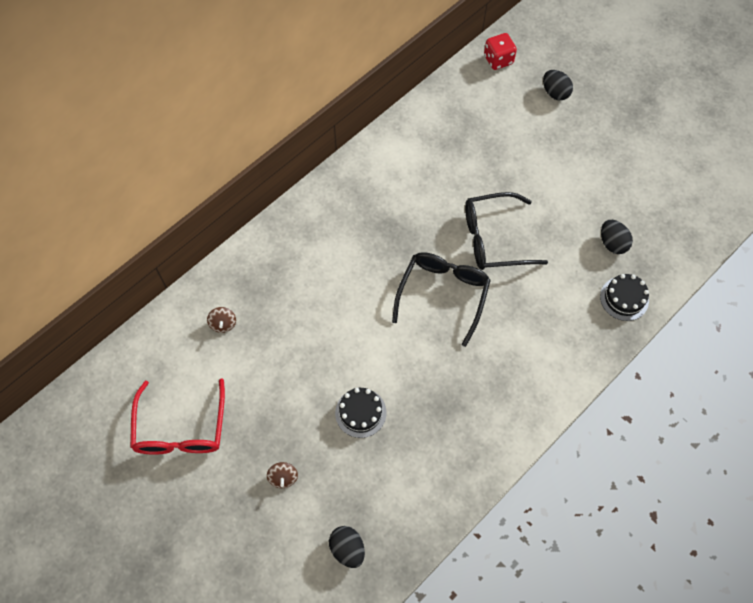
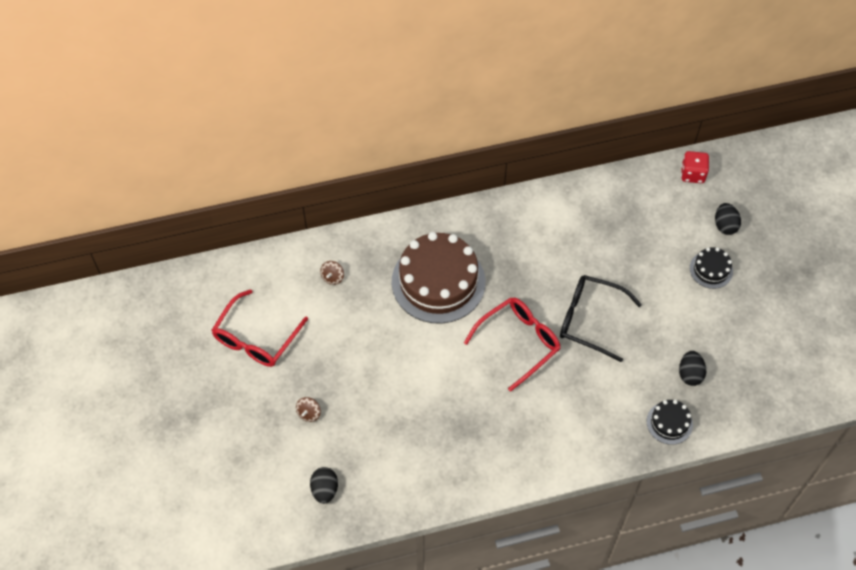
camera: 30 degrees right, 5 degrees down
black cake [335,388,386,438] -> black cake moved to [690,247,733,289]
black glasses [392,252,491,347] -> red glasses [464,297,561,392]
none -> brown cake [392,232,485,324]

